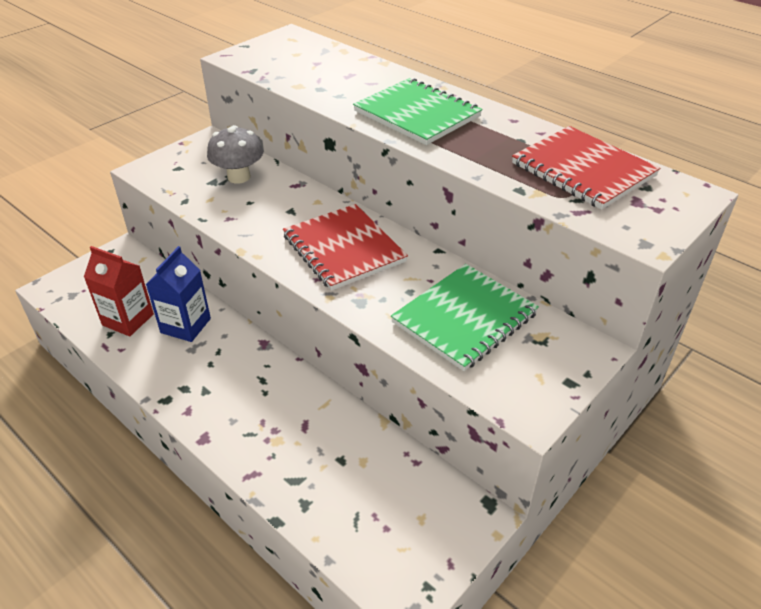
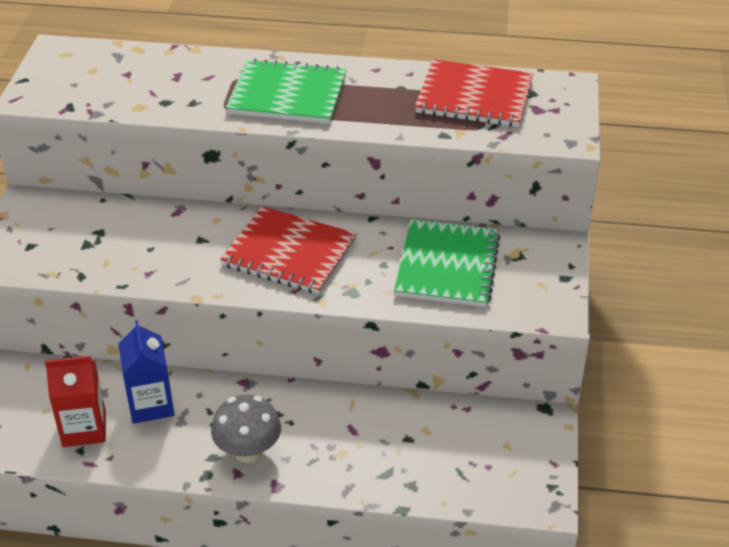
camera: 35 degrees left, 0 degrees up
grey mushroom [207,125,263,184] -> grey mushroom moved to [211,395,281,463]

